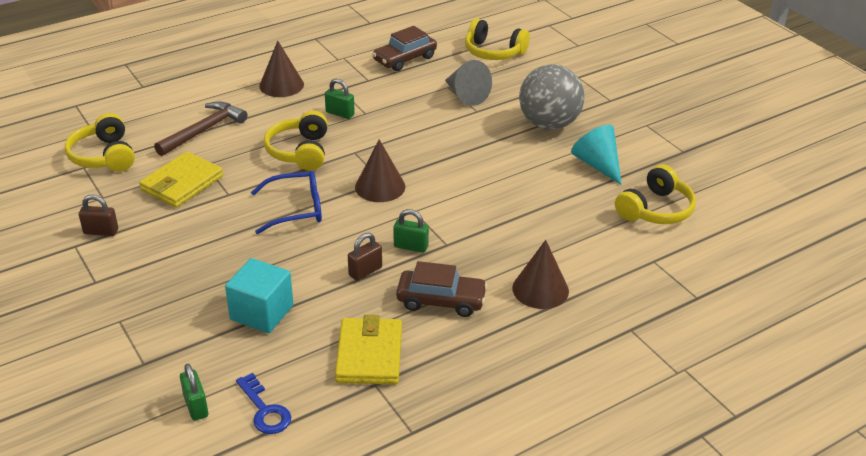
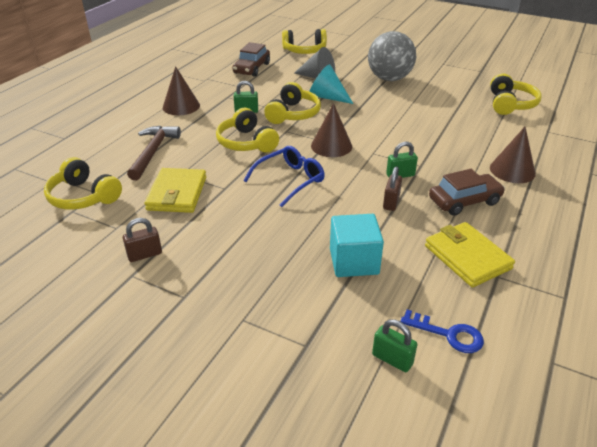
camera: 30 degrees left, 0 degrees up
turquoise cone [571,125,622,185] -> turquoise cone moved to [309,64,353,104]
none -> yellow headphones [264,82,321,124]

